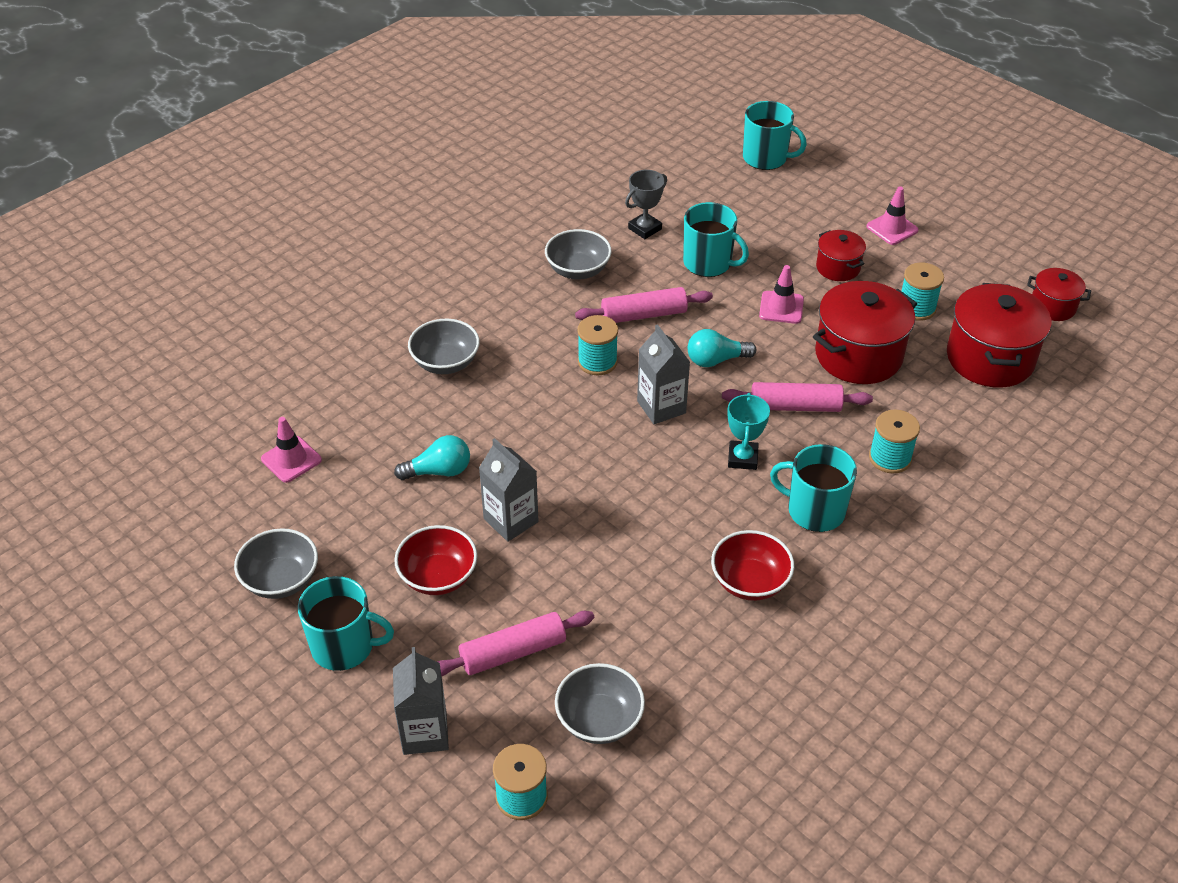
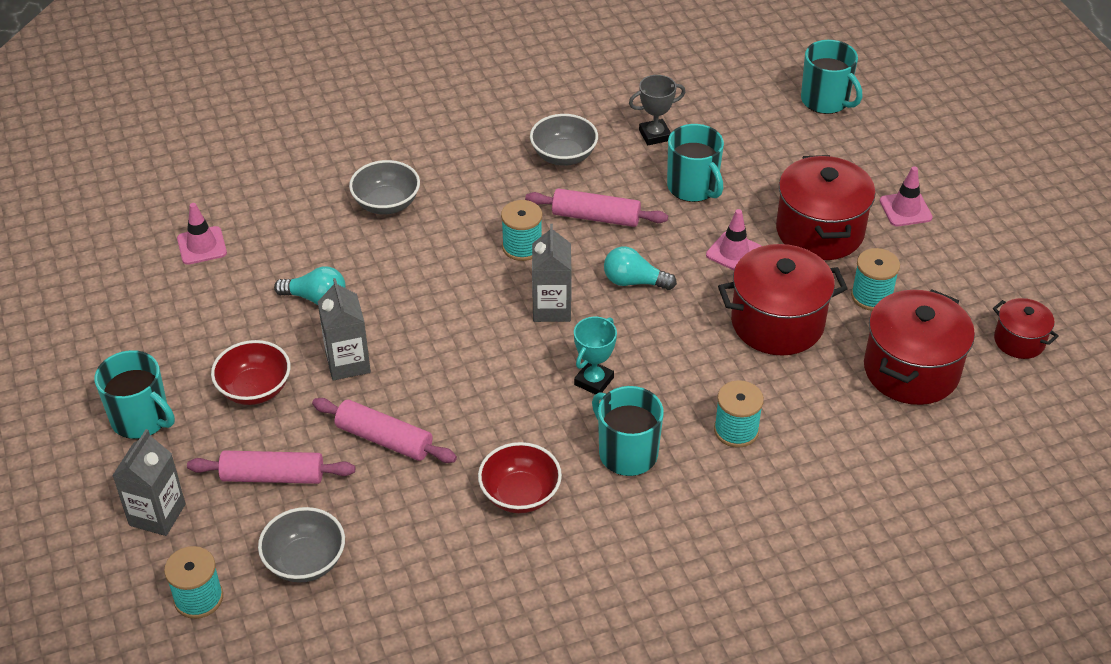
camera: 25 degrees right, 0 degrees up
grey bowl [234,528,318,599] -> none
pink rolling pin [722,382,873,412] -> pink rolling pin moved to [312,398,457,463]
red pot [816,230,866,281] -> red pot [776,155,876,260], size x1.85

